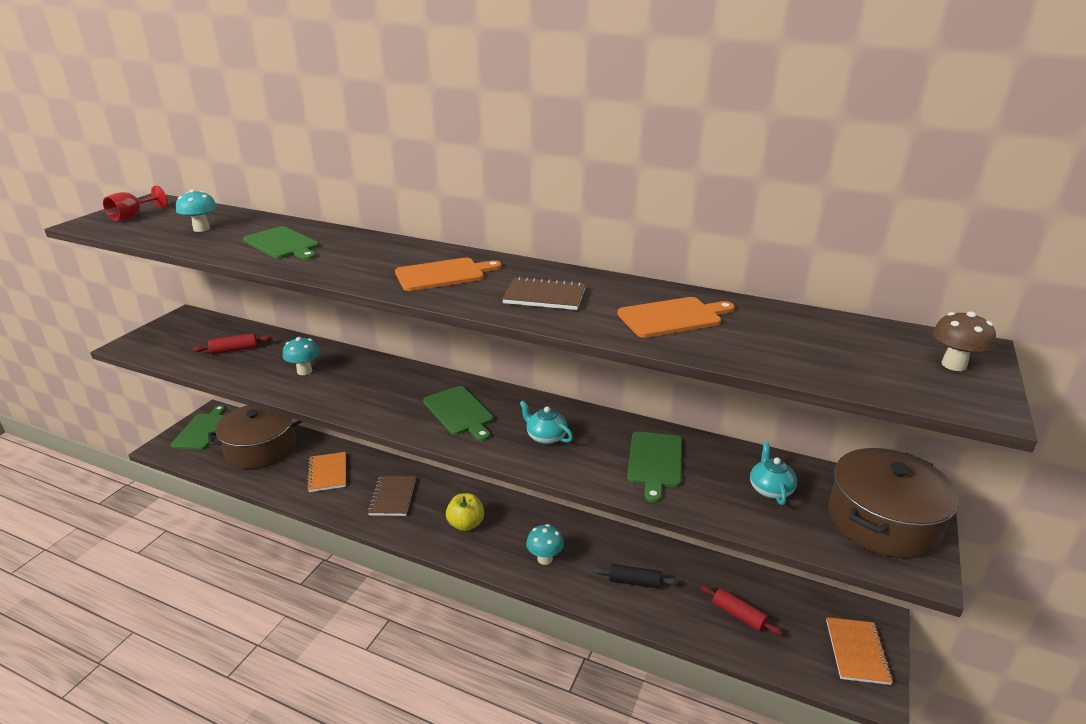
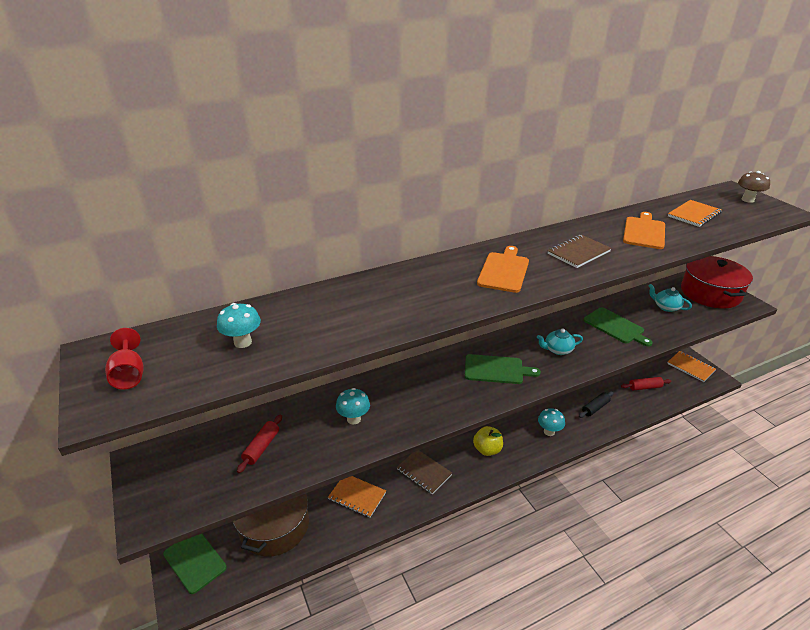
camera: 50 degrees left, 5 degrees up
green cutting board [243,226,319,260] -> none
brown pot [828,448,959,558] -> red pot [681,256,753,308]
none -> orange notebook [668,200,722,227]

